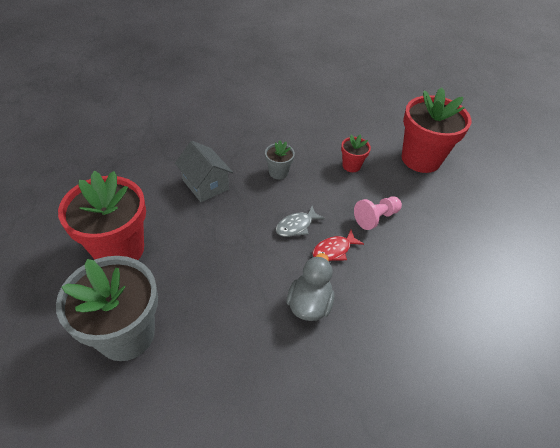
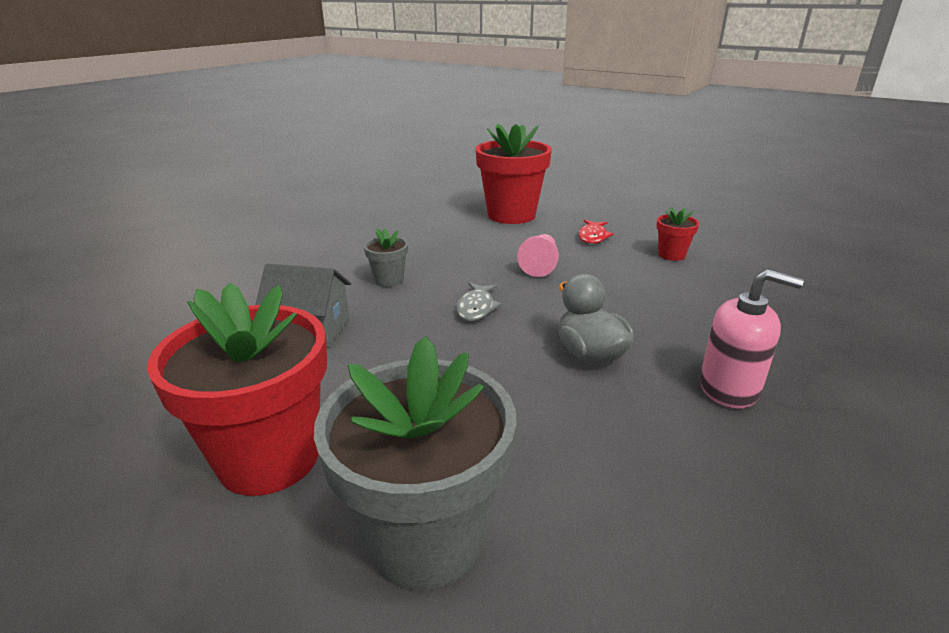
camera: 40 degrees left, 20 degrees down
red fish [313,230,364,261] -> red fish moved to [578,220,614,244]
red flower pot [341,135,371,172] -> red flower pot moved to [656,207,699,261]
none -> pink soap dispenser [700,269,804,409]

